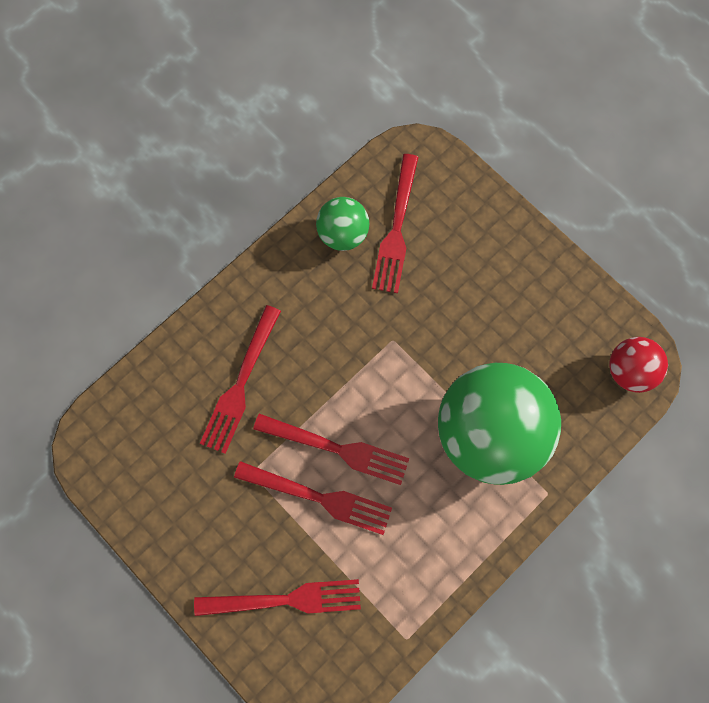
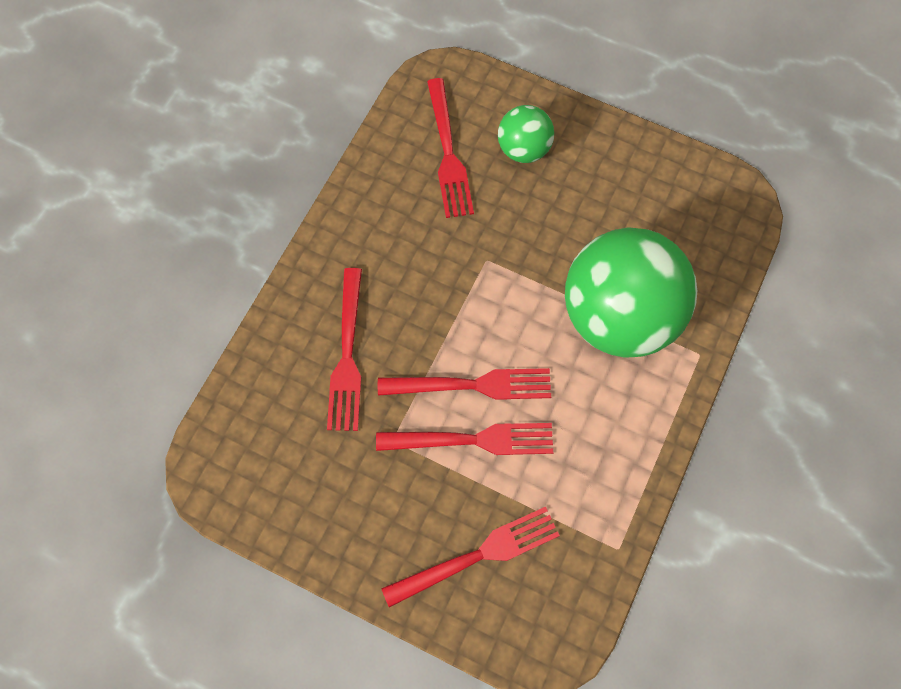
camera: 20 degrees left, 5 degrees down
green ball [316,197,370,251] -> green ball moved to [498,105,554,163]
red ball [609,337,668,393] -> none

